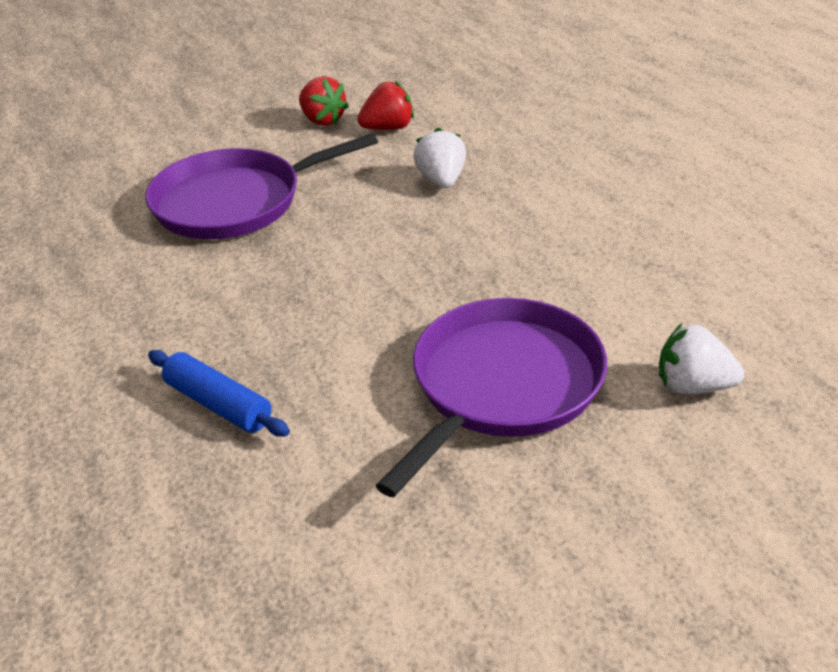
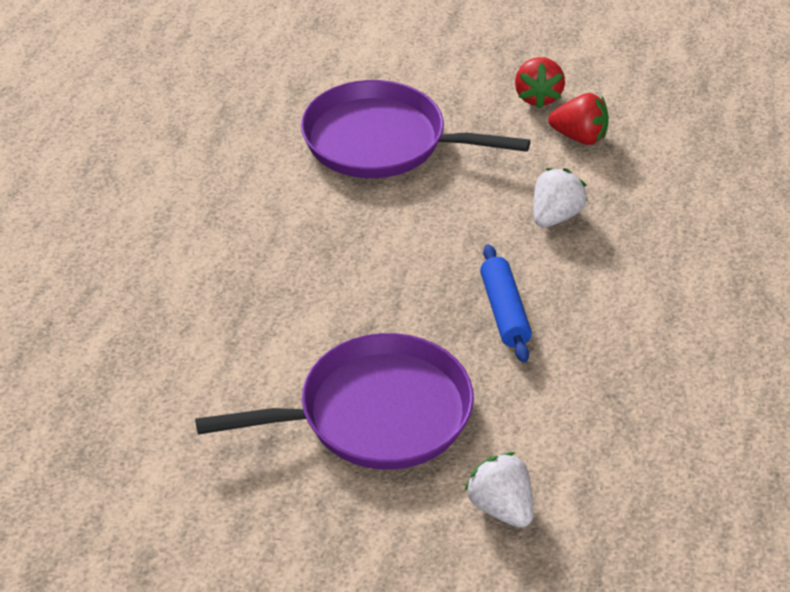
camera: 40 degrees right, 5 degrees up
blue rolling pin [148,350,290,437] -> blue rolling pin moved to [480,244,532,363]

